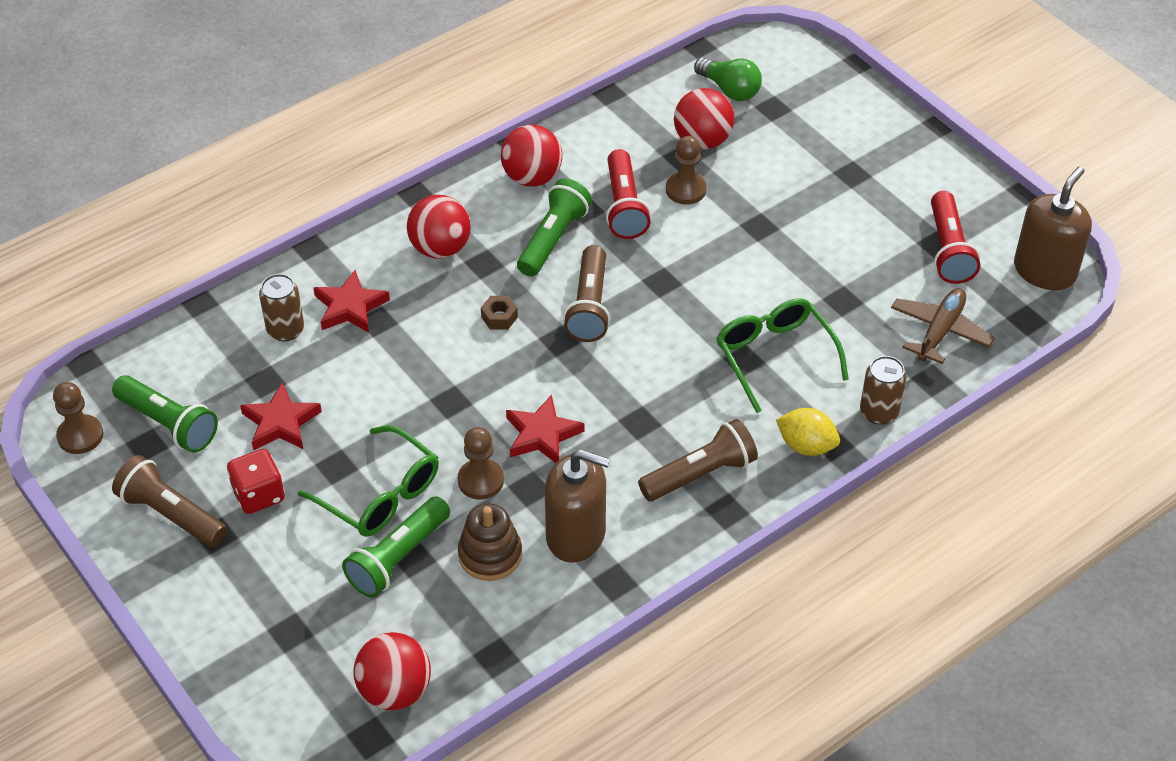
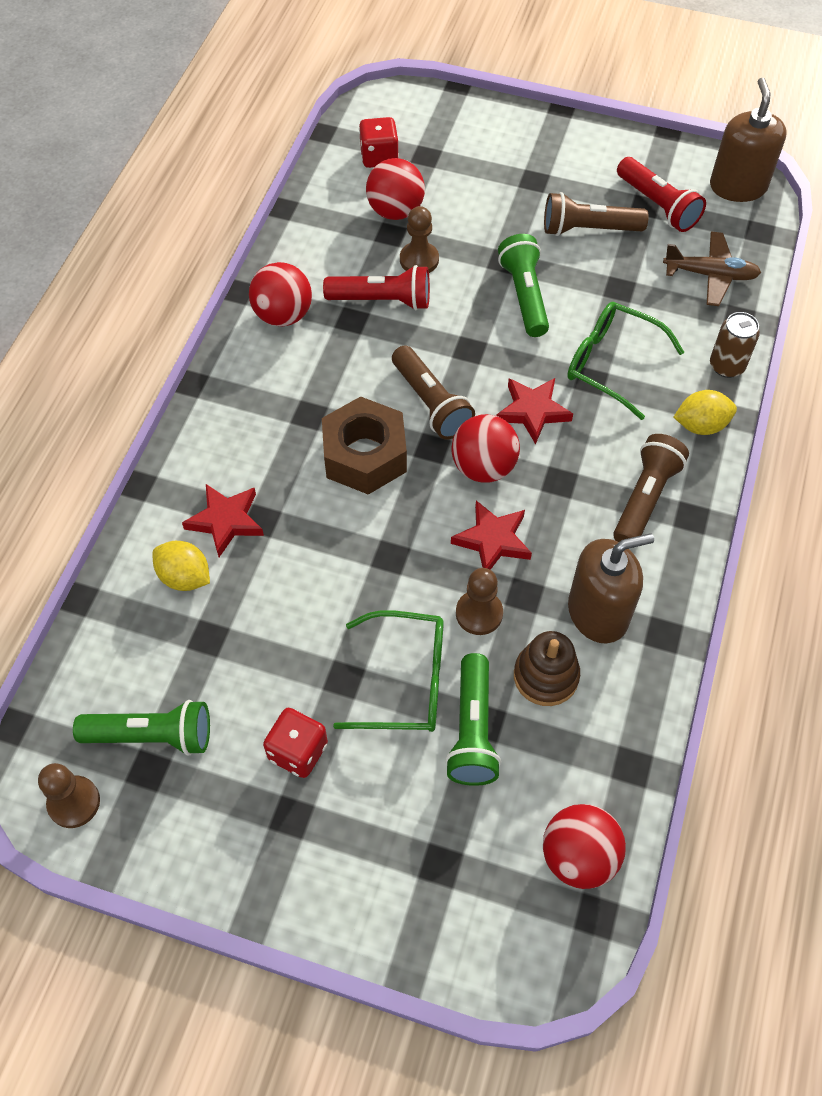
camera: 35 degrees left, 10 degrees up
brown flashlight [112,455,227,547] -> brown flashlight moved to [544,192,649,236]
red star [240,382,322,451] -> red star moved to [496,378,573,444]
brown can [259,274,304,341] -> yellow lemon [153,541,210,591]
red ball [407,195,471,258] -> red ball moved to [451,414,520,483]
brown nut [481,296,518,329] -> brown nut [322,396,407,495], size x2.48
green flashlight [517,178,592,277] -> green flashlight moved to [498,234,549,337]
red flashlight [606,149,651,239] -> red flashlight turned 45 degrees counterclockwise [323,265,430,310]
green light bulb [694,58,762,101] -> red dice [359,117,399,168]
brown plane [891,288,995,364] -> brown plane turned 105 degrees clockwise [663,231,761,306]

